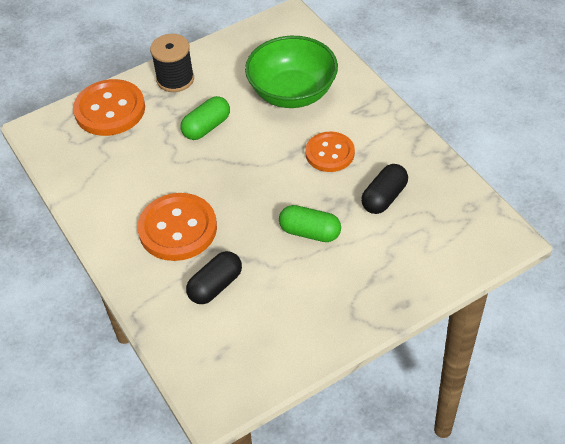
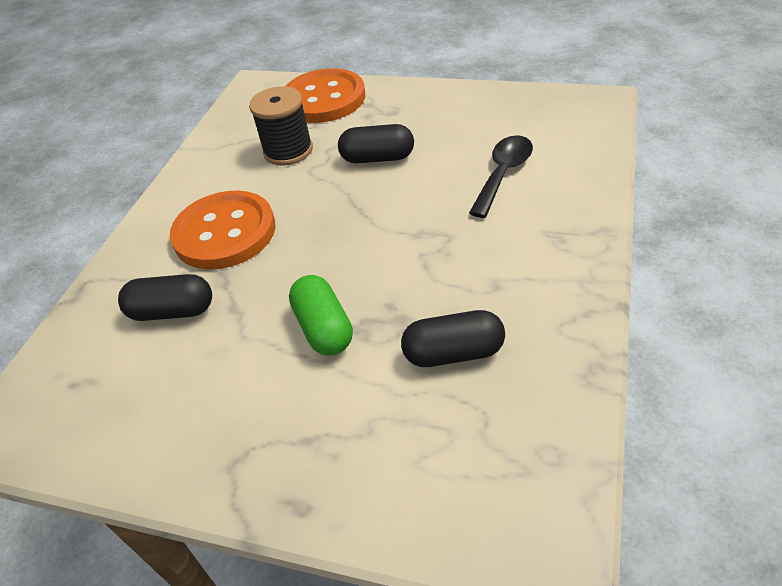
camera: 50 degrees right, 5 degrees down
black spool [150,34,194,92] -> black spool moved to [249,86,313,166]
green capsule [181,96,230,140] -> black capsule [338,124,414,163]
green bowl [245,36,338,108] -> black spoon [469,135,533,218]
orange button [305,131,355,172] -> none

